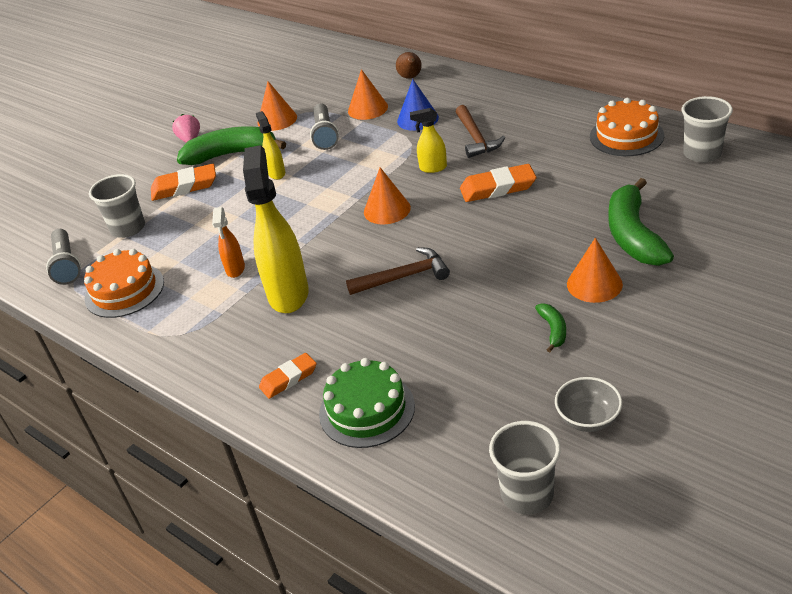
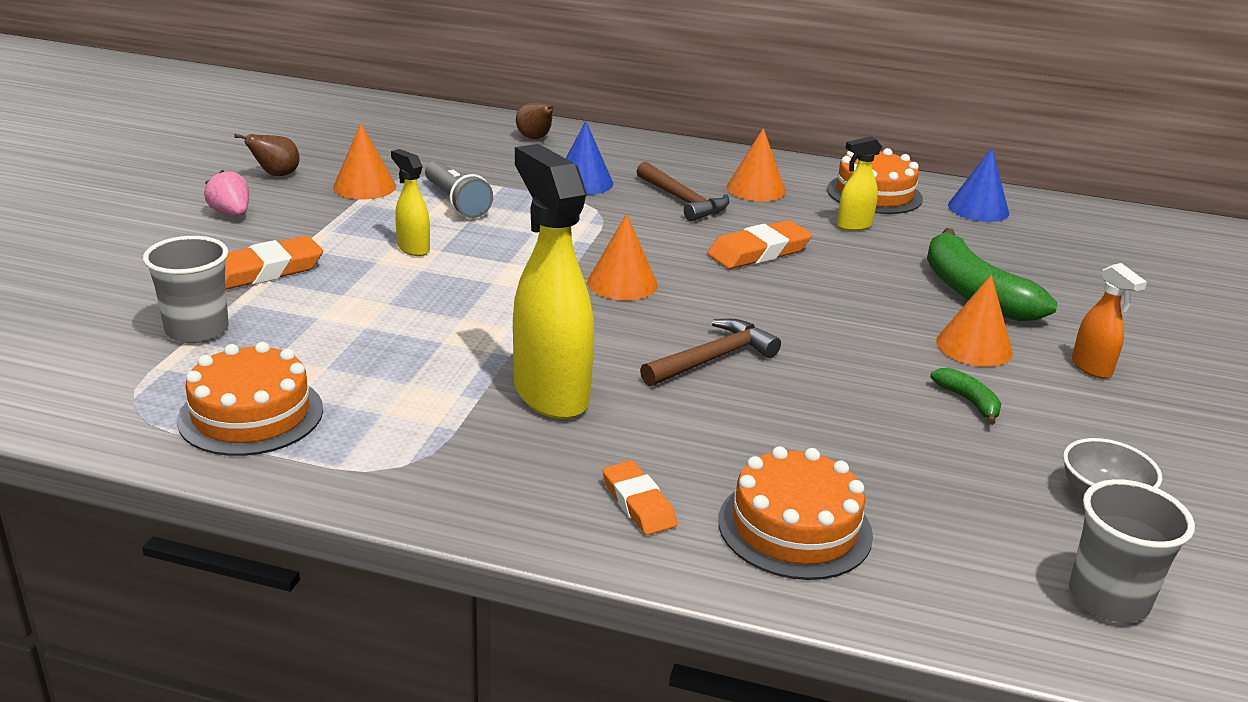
camera: 30 degrees left, 10 degrees down
grey flashlight [46,229,81,285] -> none
green banana [177,126,286,165] -> none
orange spray bottle [212,207,245,278] -> orange spray bottle moved to [1072,263,1147,378]
orange eraser [259,353,317,399] -> orange eraser turned 60 degrees counterclockwise [602,460,677,535]
green cake [319,358,415,448] -> orange cake [718,446,873,580]
orange cone [348,69,388,120] -> orange cone moved to [727,128,786,201]
yellow spray bottle [410,108,447,173] -> yellow spray bottle moved to [837,136,882,231]
grey cup [682,96,733,163] -> blue cone [948,148,1009,222]
none -> brown pear [234,134,300,176]

